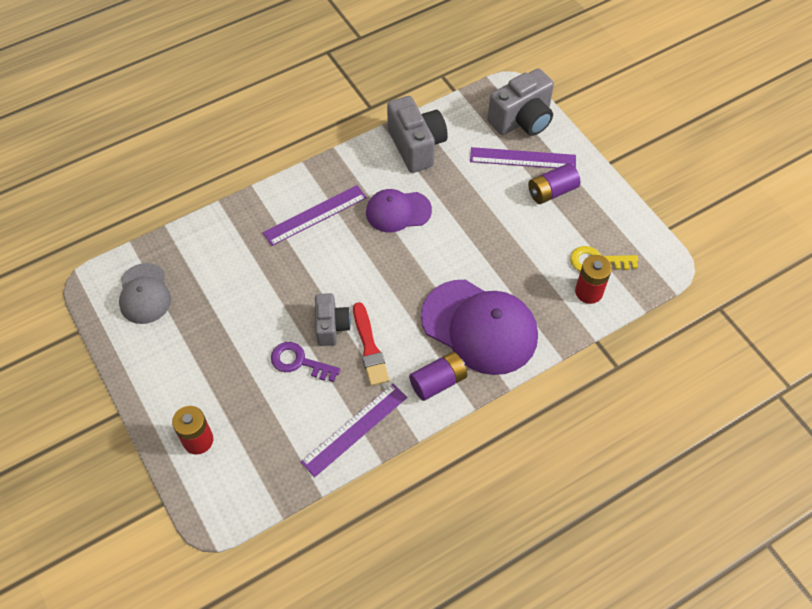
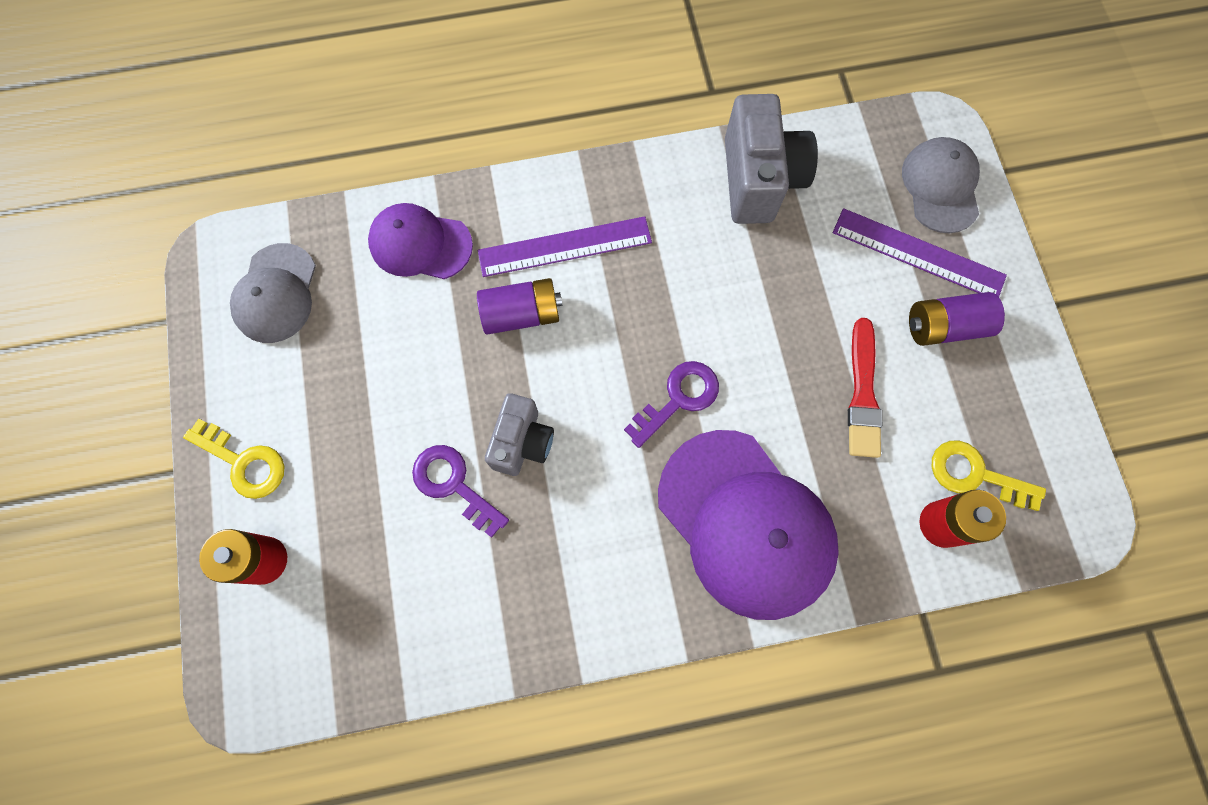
camera: 20 degrees right, 15 degrees up
purple ruler [301,384,407,477] -> none
red brush [353,302,389,386] -> red brush moved to [848,318,882,458]
purple cap [366,189,432,232] -> purple cap moved to [368,203,473,279]
purple battery [409,352,467,401] -> purple battery moved to [477,278,563,335]
grey camera [487,68,554,136] -> grey cap [902,137,980,233]
none -> yellow key [183,418,285,499]
none -> purple key [624,361,719,448]

